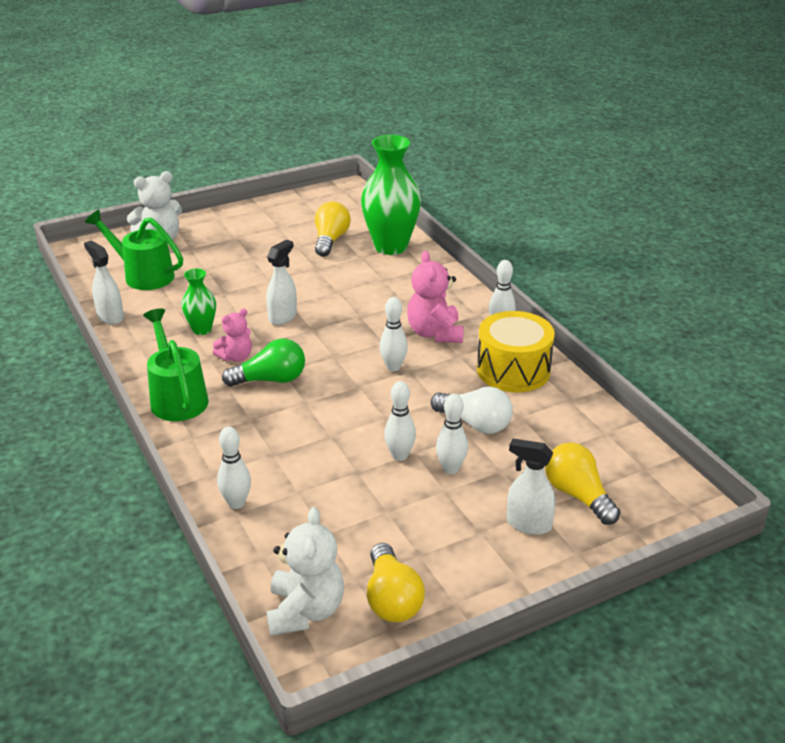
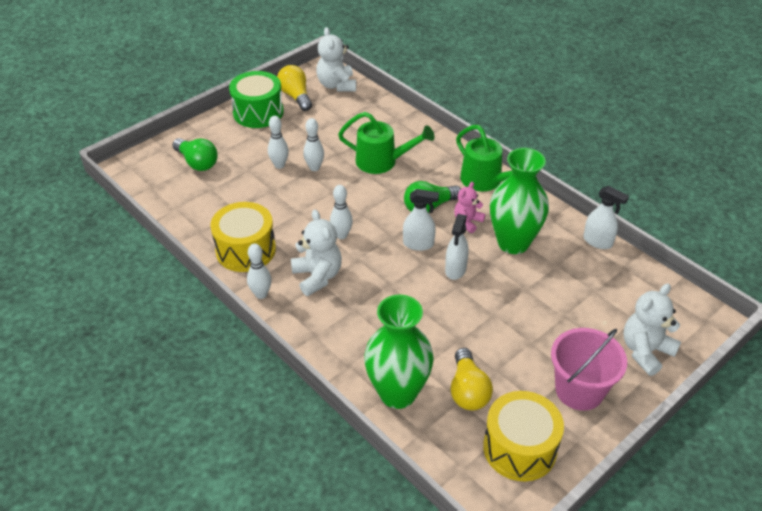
camera: 165 degrees right, 10 degrees up
green watering can [85,210,183,290] -> green watering can moved to [338,112,435,174]
green vase [181,268,216,335] -> green vase [490,148,549,254], size x1.95
white bowling pin [217,427,251,509] -> none
pink teddy bear [407,251,464,343] -> white teddy bear [291,210,342,296]
white light bulb [431,387,513,434] -> none
white spray bottle [507,439,556,535] -> white spray bottle moved to [403,189,439,251]
yellow light bulb [545,442,620,525] -> green light bulb [172,138,218,171]
none -> green drum [229,71,284,128]
none -> yellow drum [483,391,564,481]
none -> pink bucket [551,328,627,411]

